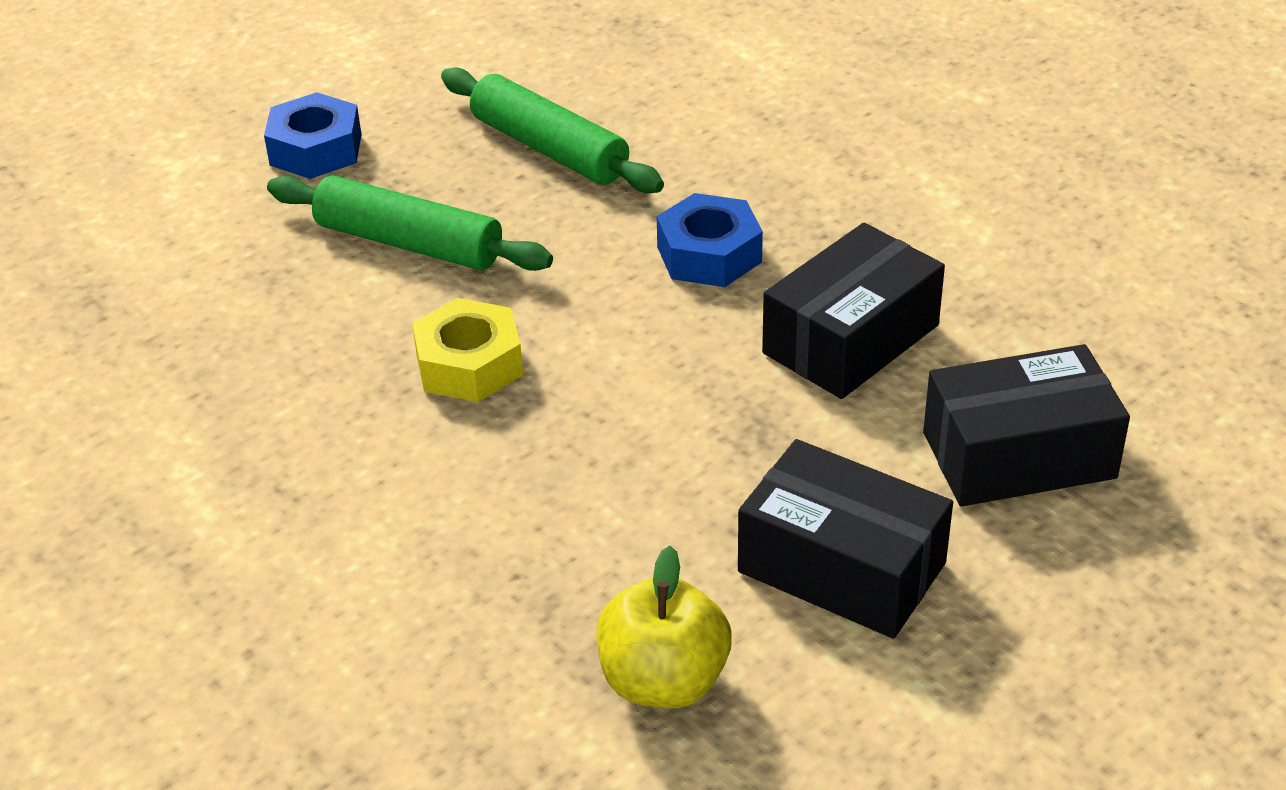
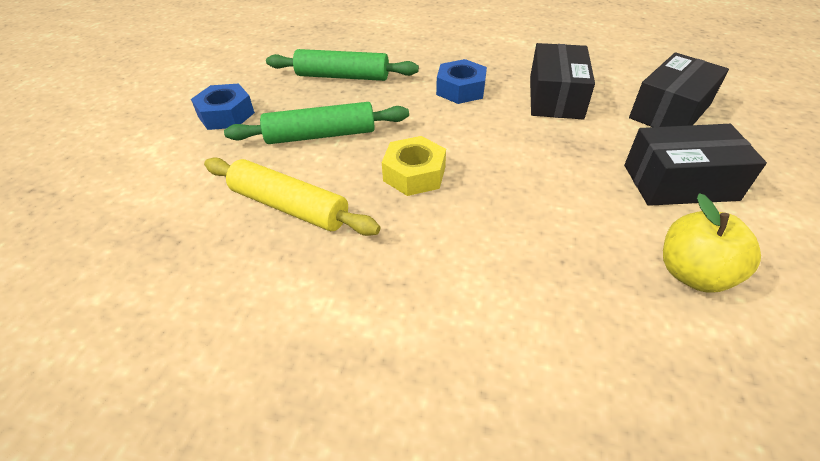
camera: 35 degrees left, 5 degrees up
none -> yellow rolling pin [204,157,380,236]

